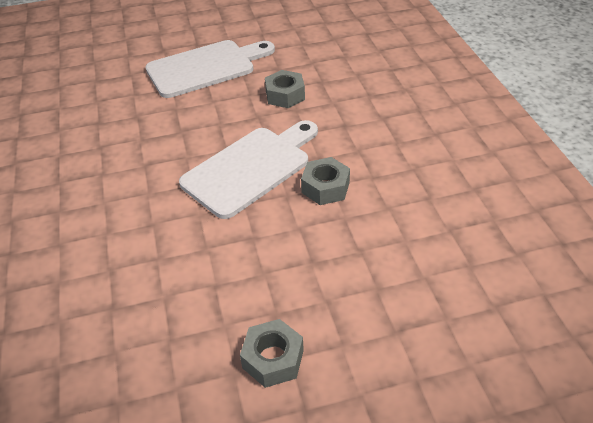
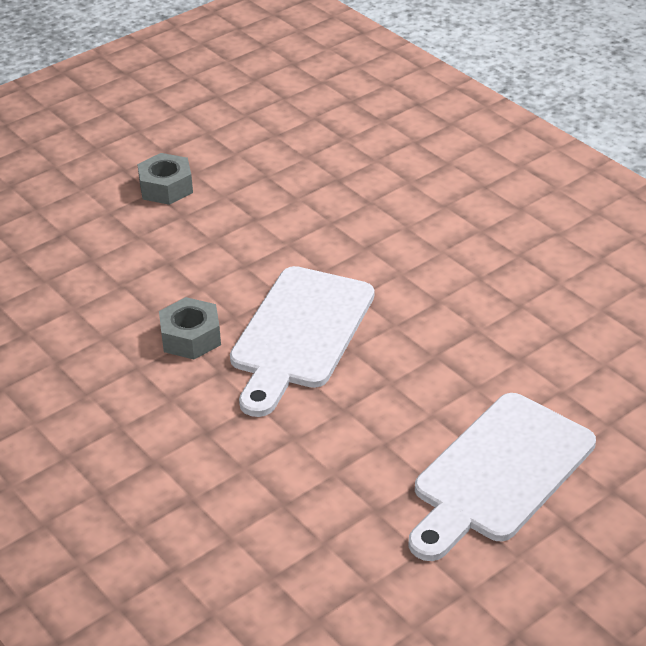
camera: 155 degrees right, 5 degrees down
grey nut [265,70,305,108] -> none

